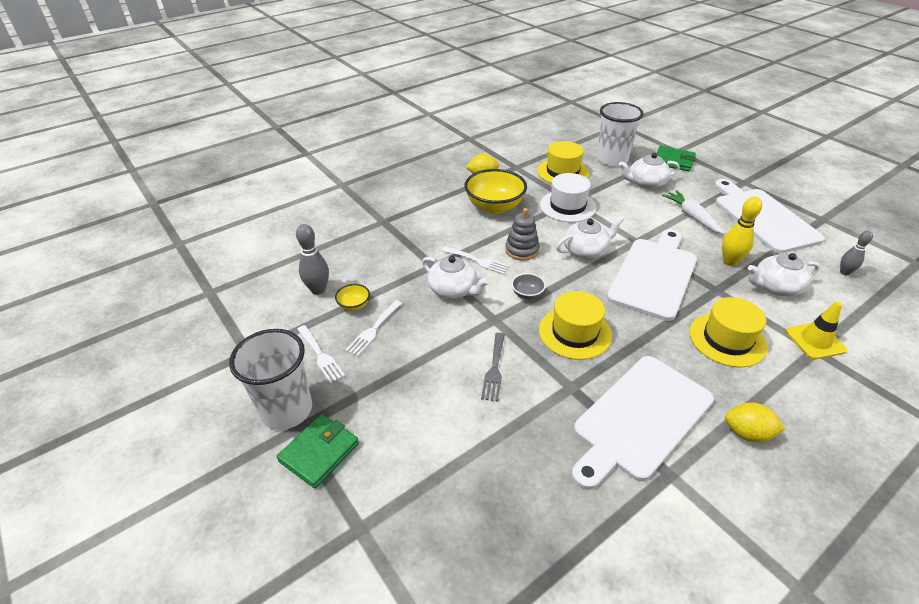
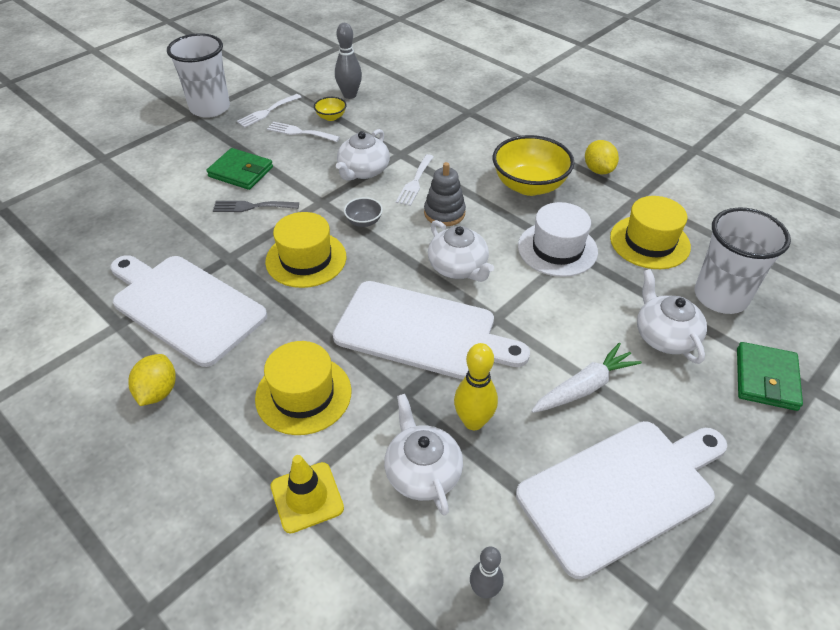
camera: 80 degrees right, 5 degrees up
green wallet [277,414,359,488] -> green wallet moved to [206,148,273,190]

